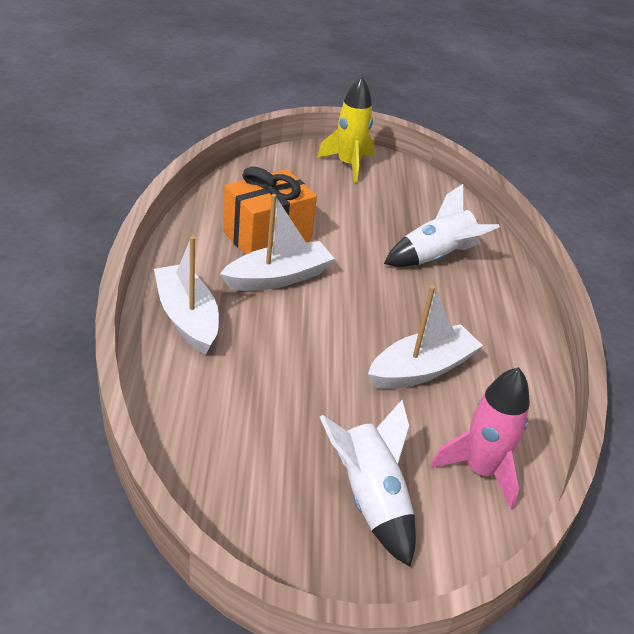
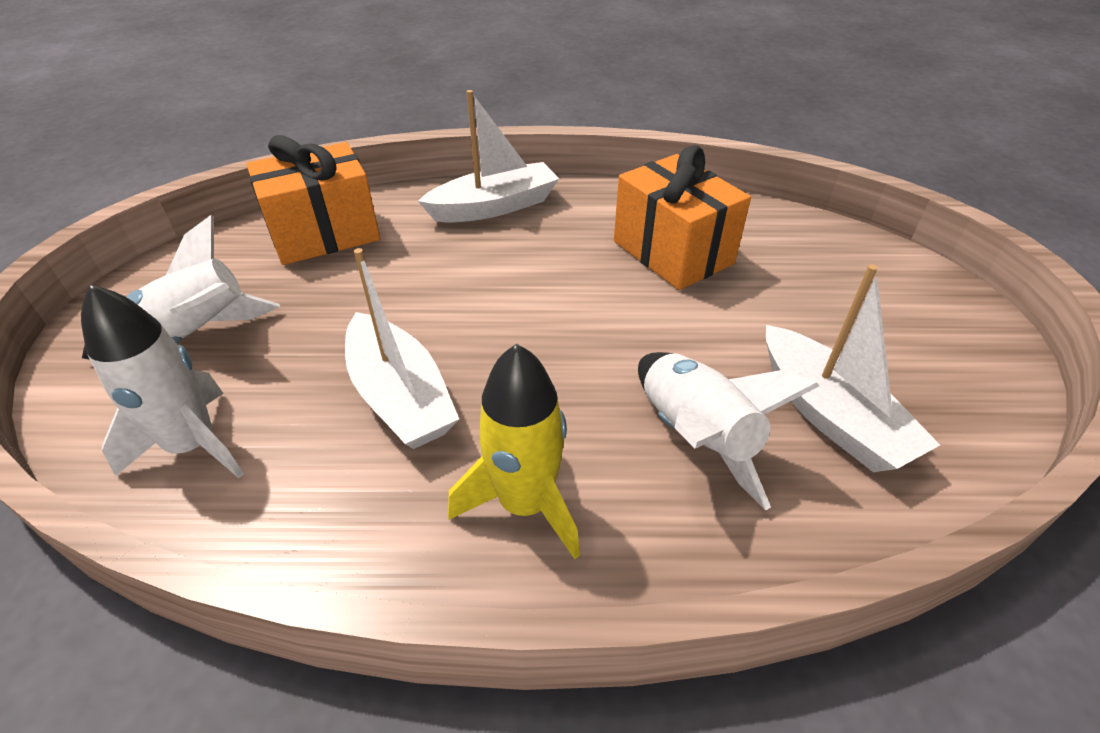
camera: 95 degrees right, 5 degrees up
white boat [220,194,335,291] -> white boat moved to [766,264,940,472]
yellow rocket [317,76,374,183] -> yellow rocket moved to [448,344,580,559]
pink rocket [431,367,530,510] -> white rocket [81,284,244,478]
none -> orange gift [247,135,380,265]

